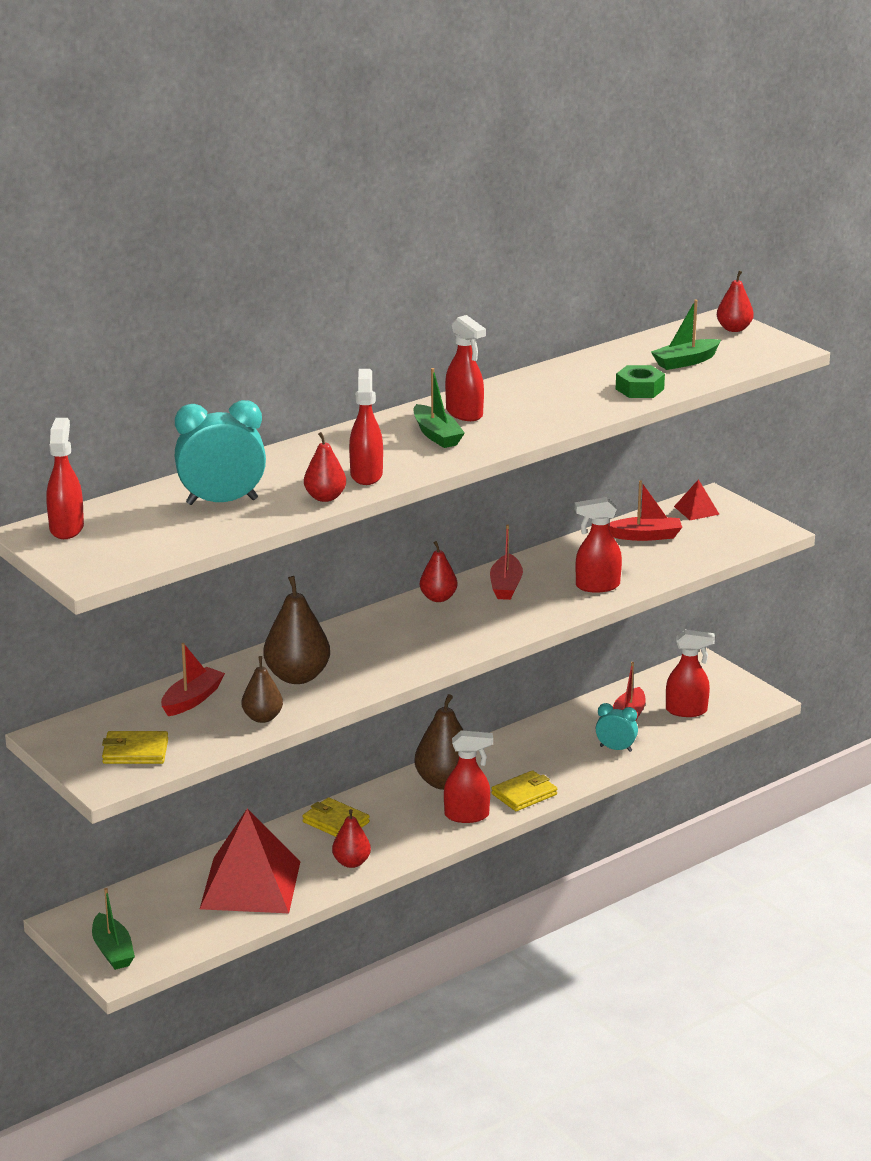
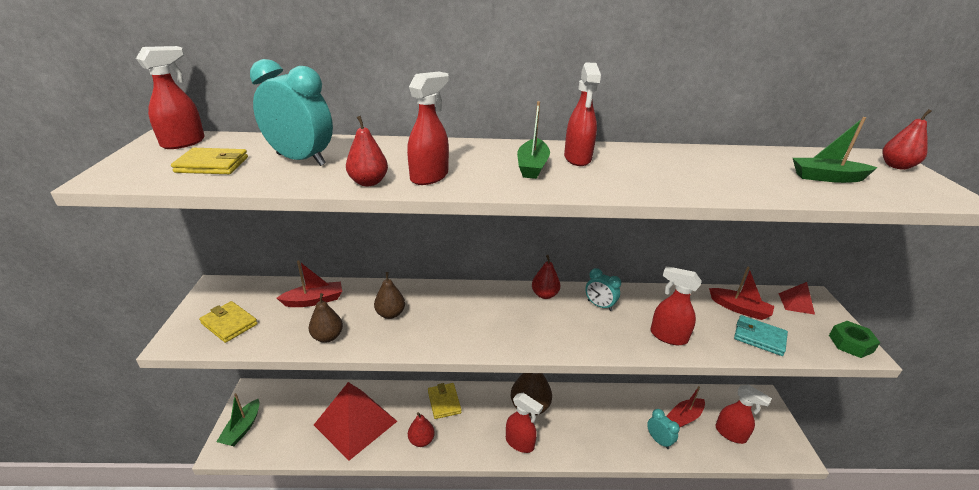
camera: 35 degrees right, 5 degrees up
brown pear [263,576,330,684] -> brown pear [374,272,405,319], size x0.60
red boat [490,525,523,600] -> turquoise clock [585,268,621,311]
yellow wallet [491,770,557,811] -> yellow wallet moved to [171,148,248,174]
green nut [616,365,665,398] -> green nut moved to [829,321,880,358]
none -> turquoise wallet [734,315,788,356]

